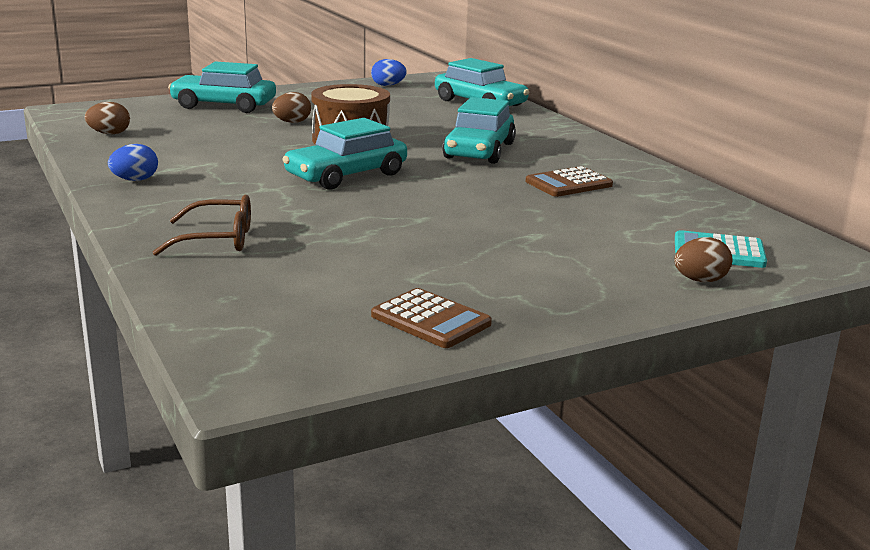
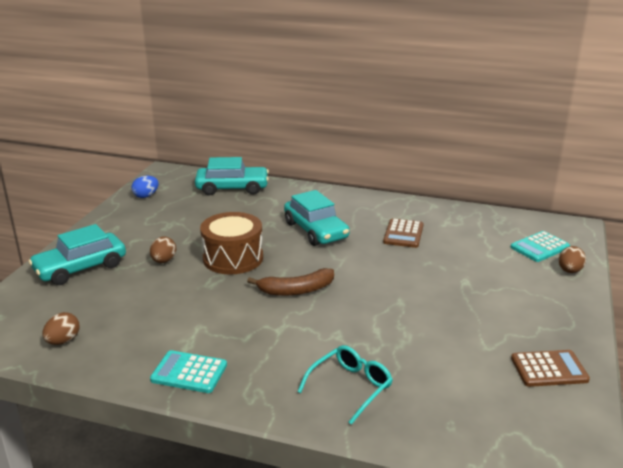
camera: 45 degrees left, 5 degrees up
blue egg [108,144,158,181] -> turquoise calculator [150,350,227,393]
brown glasses [153,194,251,256] -> turquoise glasses [297,345,393,425]
turquoise car [282,118,407,189] -> brown banana [247,268,334,296]

